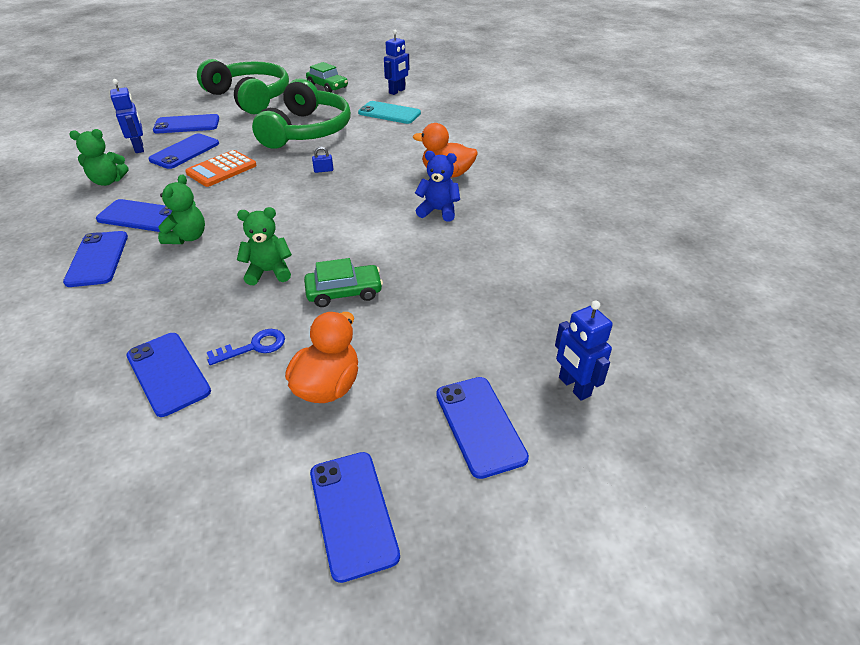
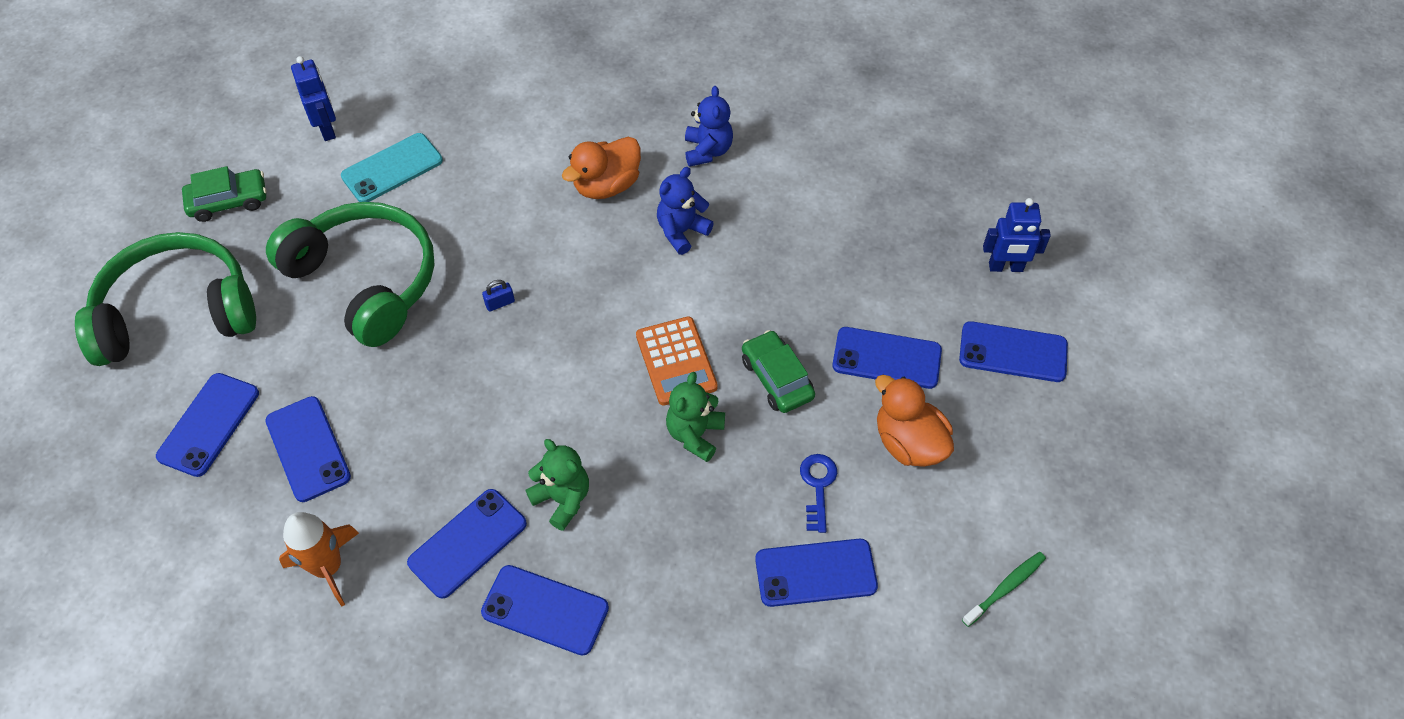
camera: 60 degrees left, 15 degrees up
green teddy bear [69,129,129,186] -> orange rocket [279,512,359,607]
blue robot [110,79,144,153] -> none
orange calculator [185,150,257,187] -> orange calculator moved to [636,316,718,406]
green car [304,258,383,307] -> green car turned 45 degrees counterclockwise [742,330,815,413]
blue phone [310,452,400,583] -> blue phone moved to [832,327,942,389]
blue padlock [312,146,333,173] -> blue padlock turned 45 degrees clockwise [482,280,515,312]
none -> blue teddy bear [685,86,733,167]
none -> green toothbrush [962,552,1046,627]

